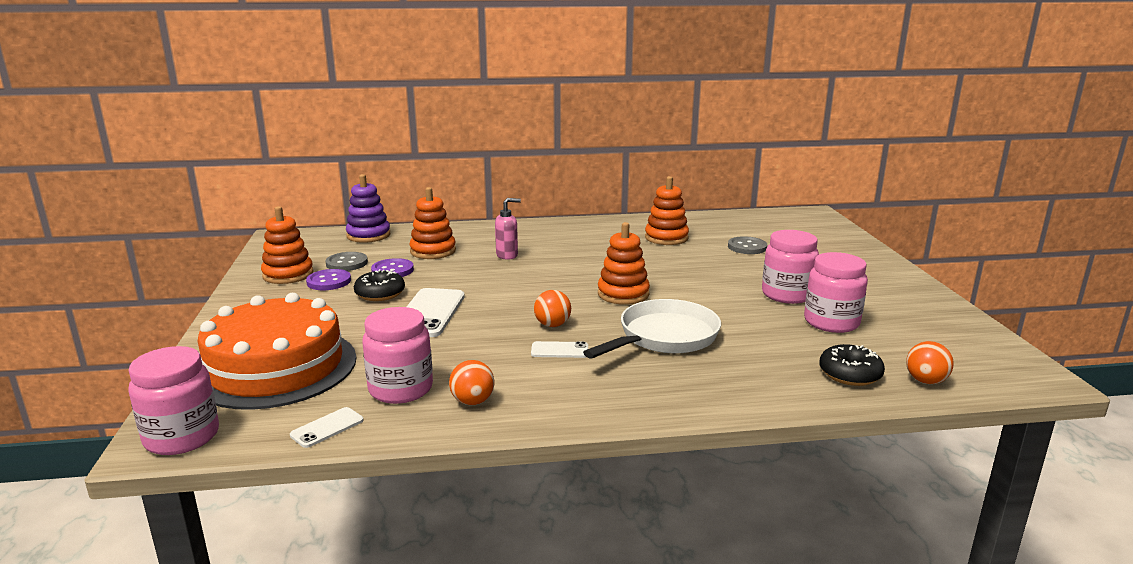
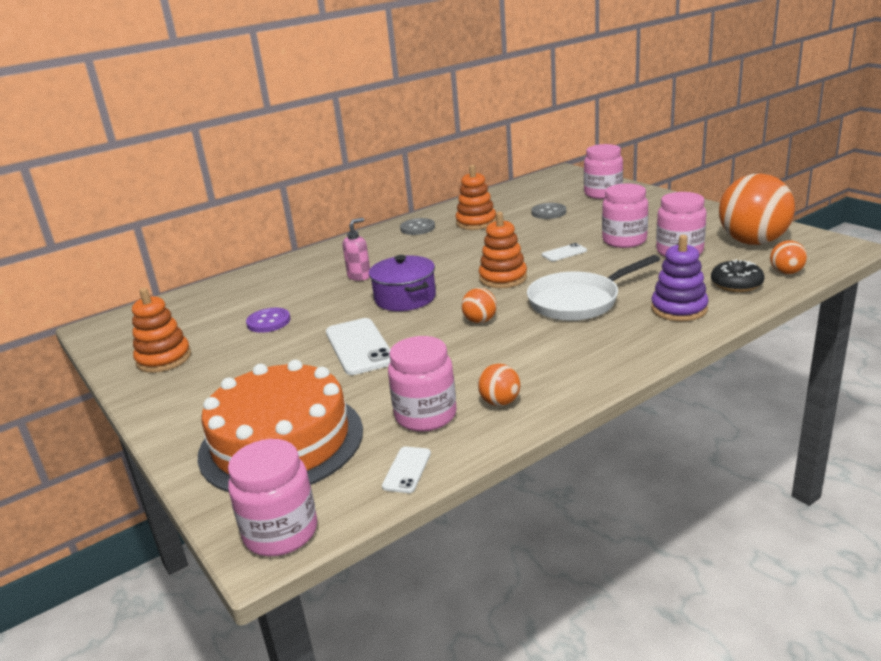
camera: 25 degrees left, 5 degrees up
purple button [306,269,351,290] -> none
grey button [326,252,368,271] -> grey button moved to [400,218,435,235]
purple stacking toy [346,174,390,243] -> purple stacking toy moved to [651,235,709,321]
black donut [354,269,405,301] -> none
orange stacking toy [410,187,456,259] -> none
white phone [531,341,588,358] -> white phone moved to [542,243,587,261]
white pan [583,299,721,359] -> white pan turned 135 degrees counterclockwise [527,255,660,321]
none -> purple pot [369,255,436,311]
none -> pink jar [584,144,623,199]
none -> orange ball [719,173,795,245]

